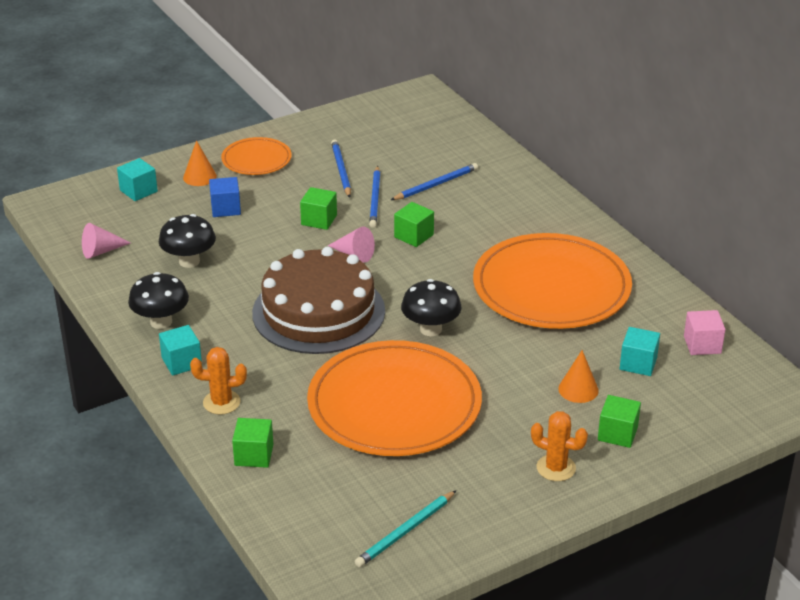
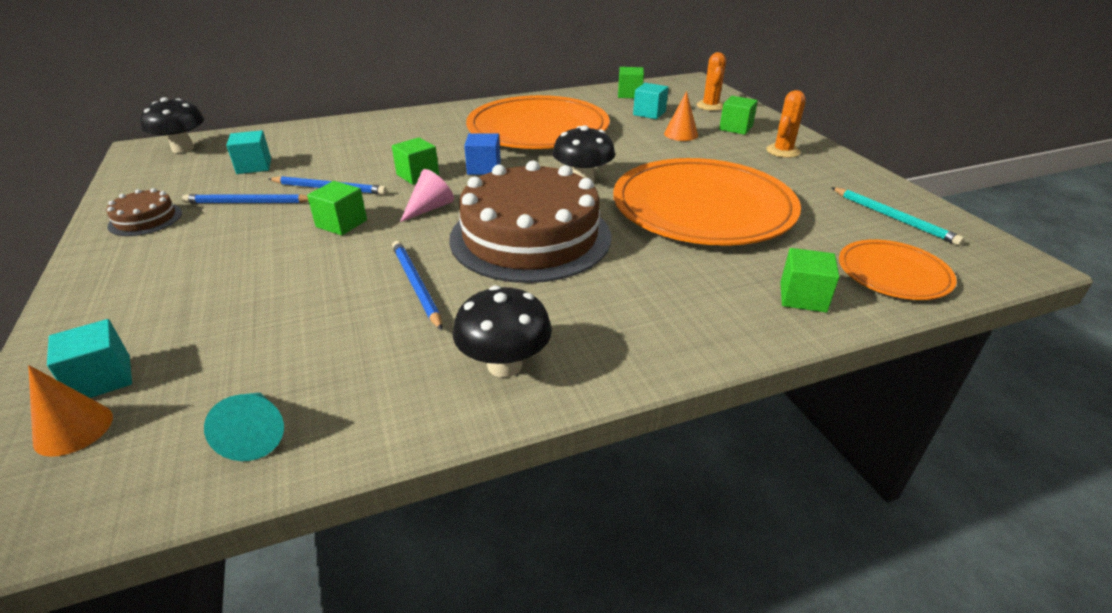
camera: 80 degrees left, 0 degrees up
pink cone [82,223,131,259] -> turquoise cone [204,393,284,461]
black mushroom [159,214,216,268] -> black mushroom moved to [140,97,204,153]
turquoise cube [159,325,202,376] -> turquoise cube moved to [226,130,271,174]
orange cone [183,140,217,186] -> orange cone moved to [28,365,113,457]
orange cactus [190,347,247,415] -> orange cactus moved to [697,52,726,111]
blue cube [209,177,241,217] -> blue cube moved to [464,133,501,175]
orange plate [221,137,292,175] -> orange plate moved to [839,240,957,300]
blue pencil [391,163,478,200] -> blue pencil moved to [392,241,442,330]
pink cube [684,310,725,355] -> green cube [618,67,644,98]
none -> brown cake [106,188,182,236]

